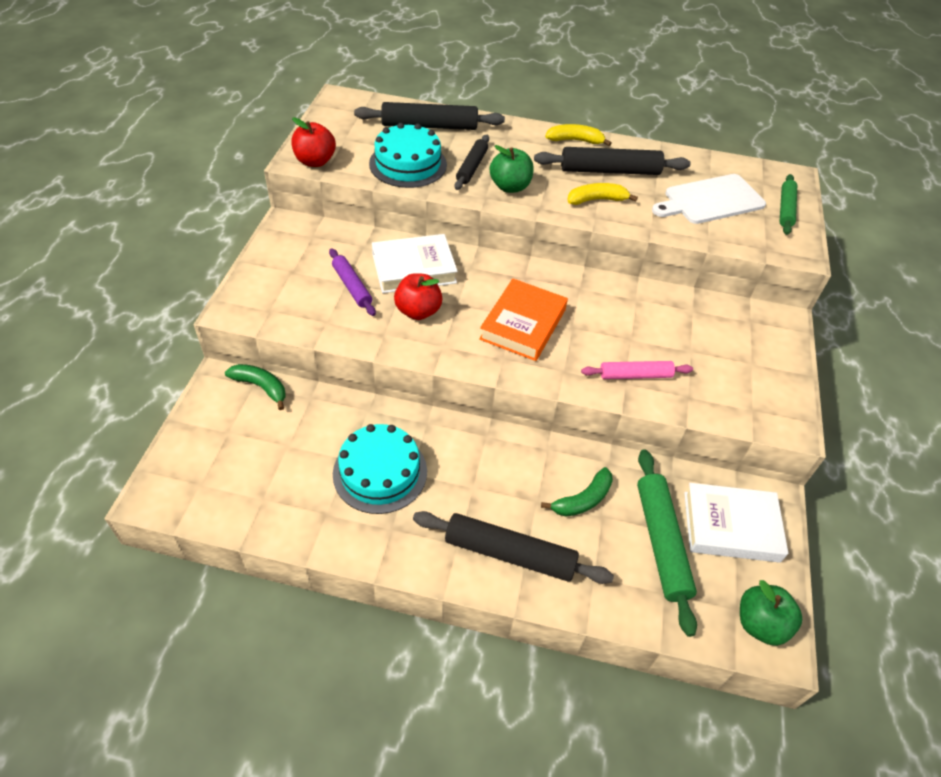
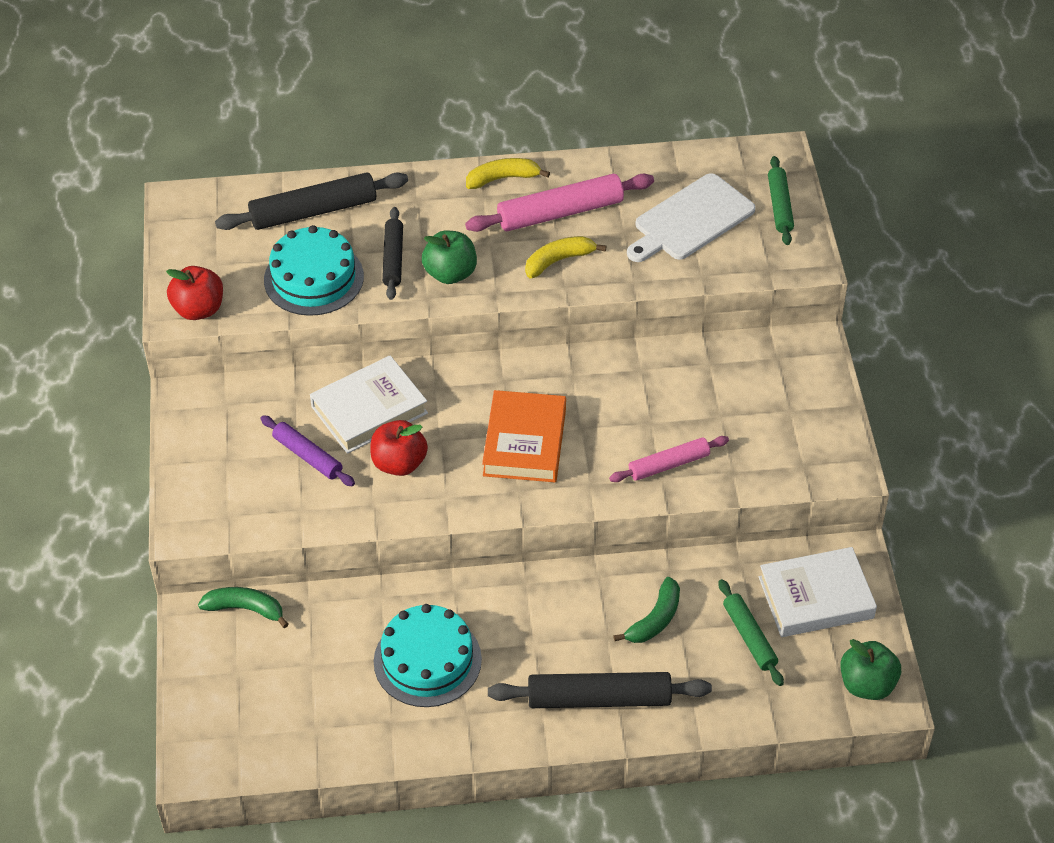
camera: 15 degrees left, 0 degrees up
black rolling pin [534,147,691,175] -> pink rolling pin [465,174,654,232]
green rolling pin [637,449,697,637] -> green rolling pin [719,579,784,686], size x0.61

